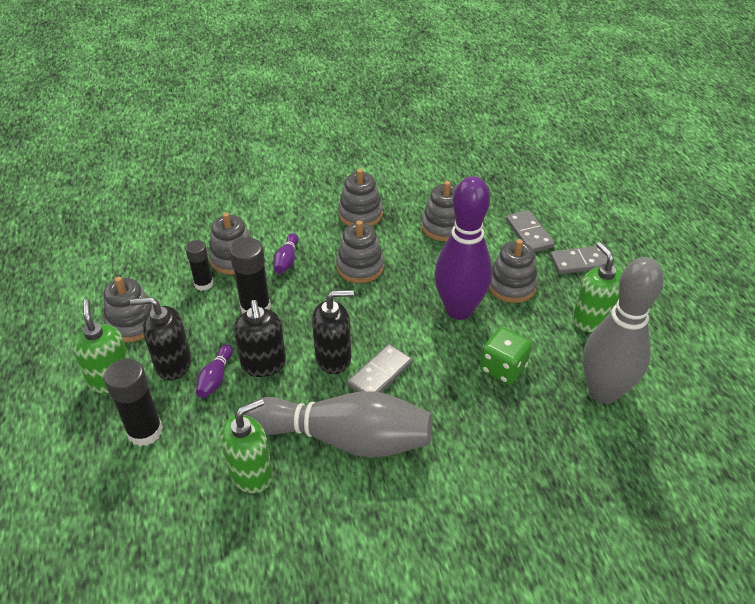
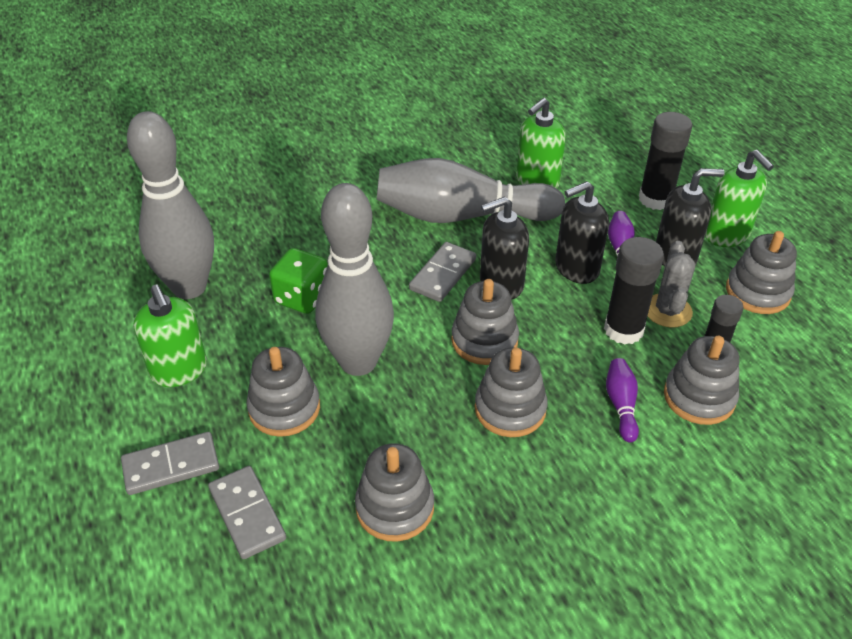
camera: 170 degrees right, 0 degrees up
black soap dispenser [234,300,286,377] -> black soap dispenser turned 90 degrees counterclockwise [555,181,609,284]
grey stacking toy [338,169,383,226] -> grey stacking toy moved to [451,279,519,365]
purple bowling pin [434,176,492,320] -> grey bowling pin [315,183,394,376]
none -> grey cactus [648,241,695,328]

